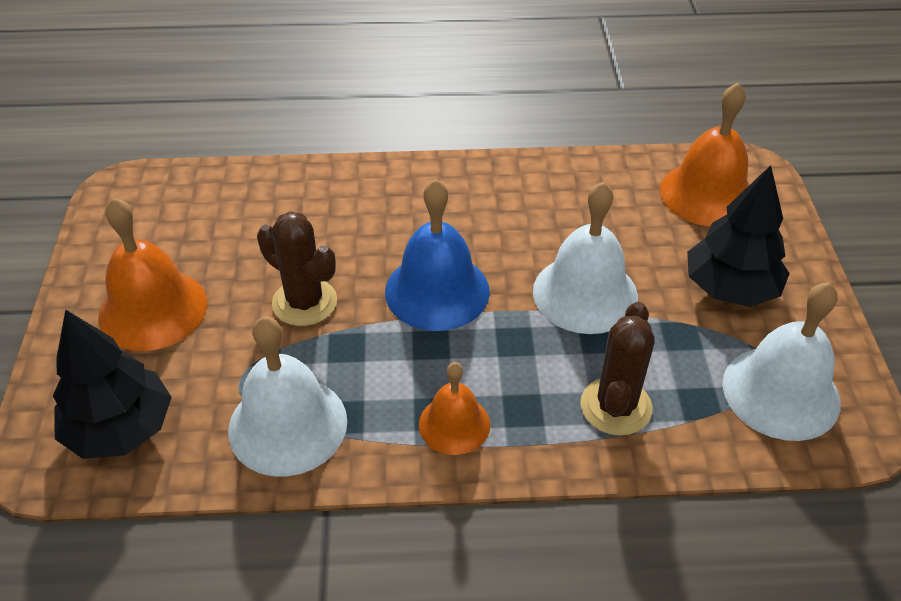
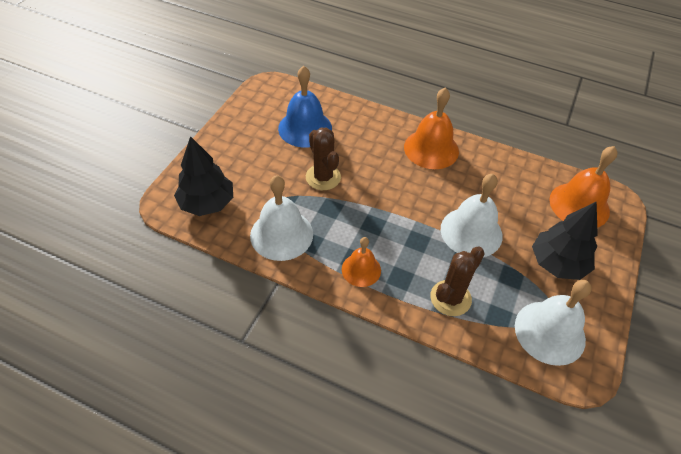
camera: 25 degrees right, 5 degrees up
orange bell [98,198,207,351] -> orange bell moved to [404,87,459,169]
blue bell [385,179,490,331] -> blue bell moved to [278,66,332,148]

